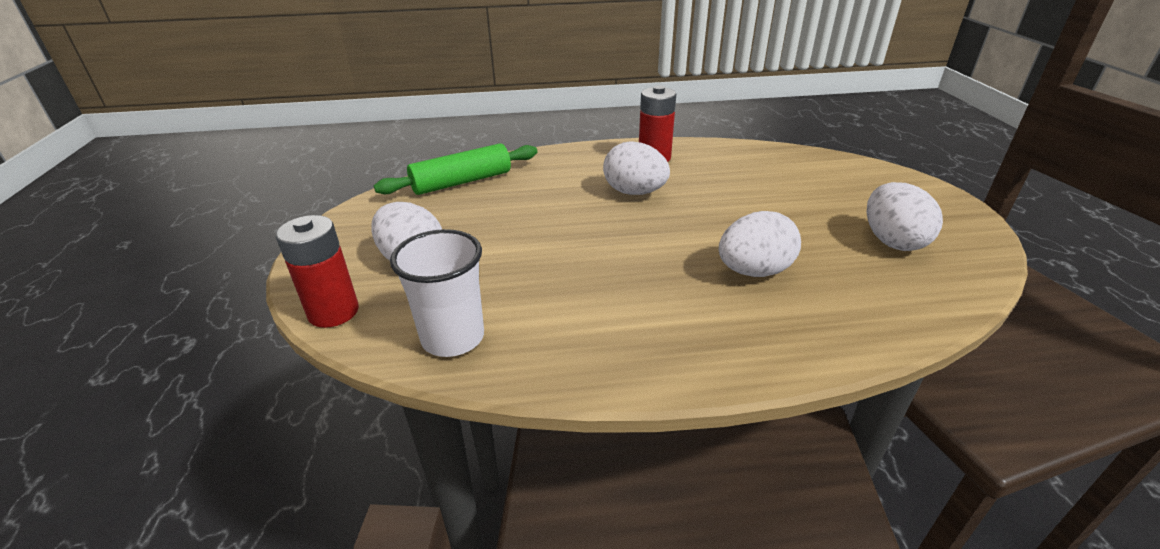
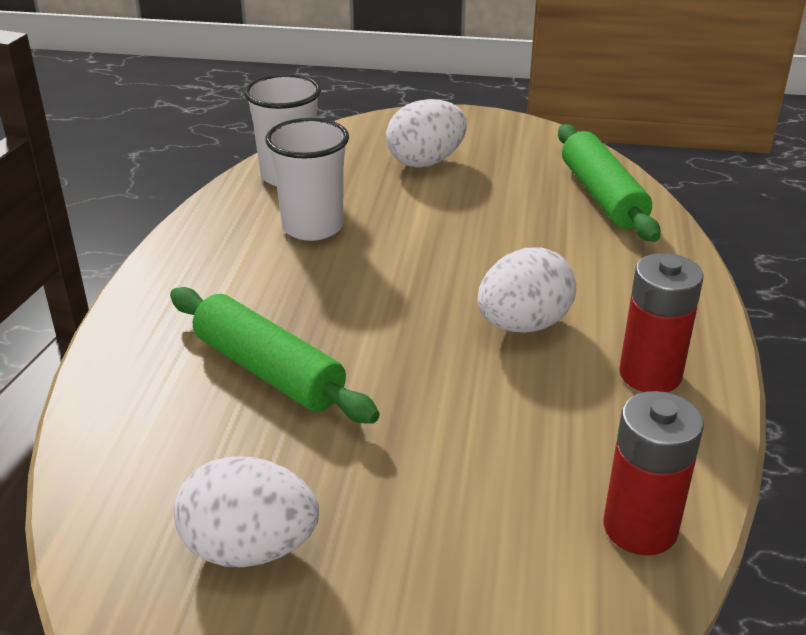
camera: 105 degrees right, 0 degrees up
red battery [276,215,359,328] -> red battery moved to [604,391,704,555]
white egg [719,211,801,277] -> green rolling pin [170,287,380,423]
none -> white cup [265,118,349,241]

